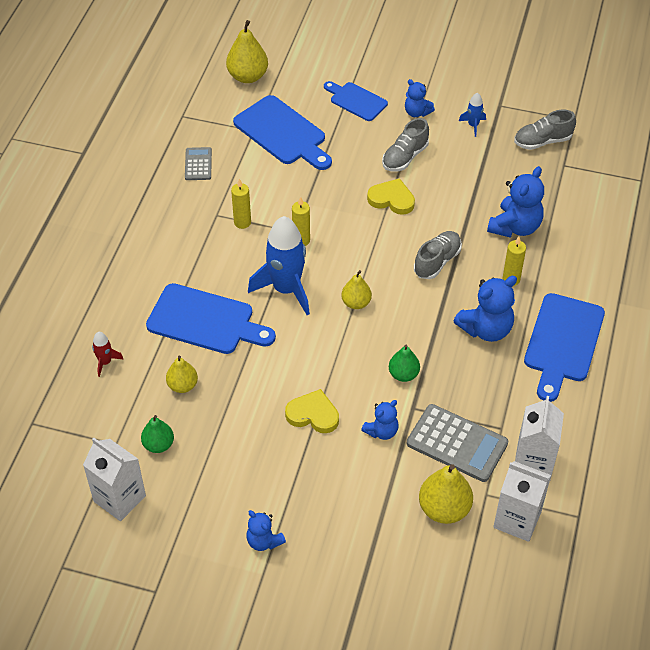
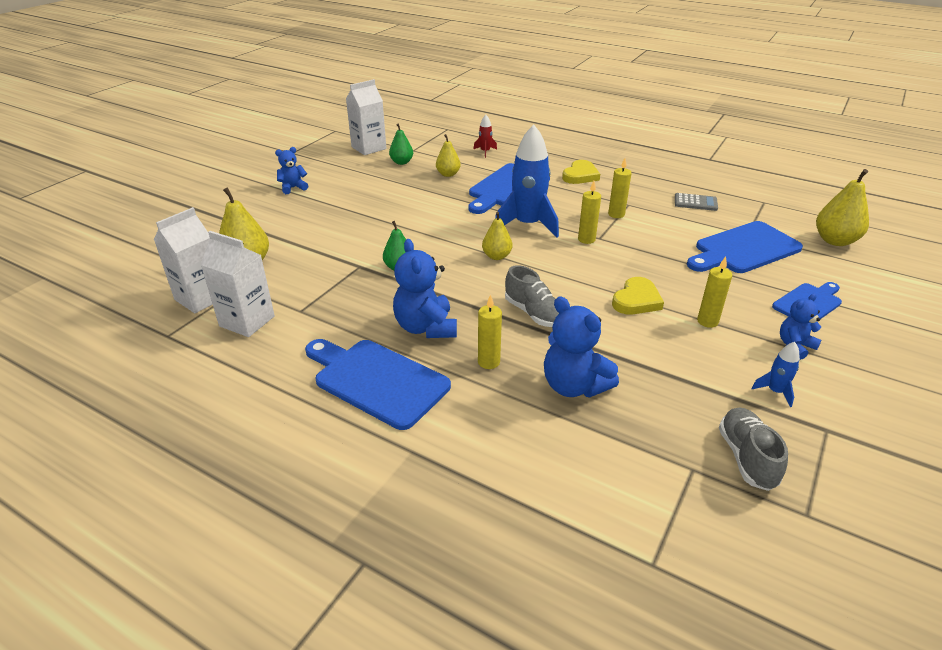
camera: 105 degrees right, 15 degrees down
yellow heart [285,389,339,433] -> yellow heart moved to [562,160,600,184]
blue teddy bear [361,400,399,440] -> none
grey shoe [382,118,429,171] -> yellow candle [697,256,732,328]
grey calculator [407,404,508,482] -> none

